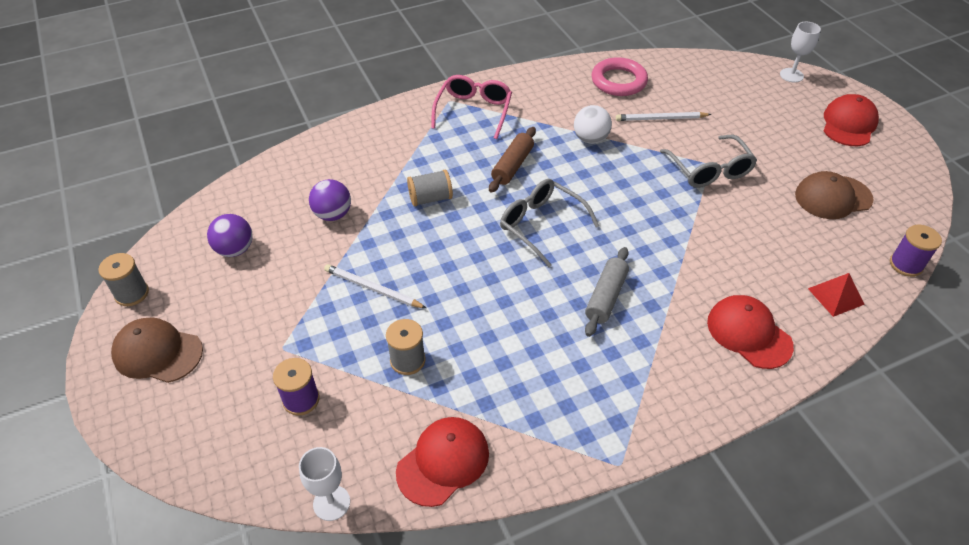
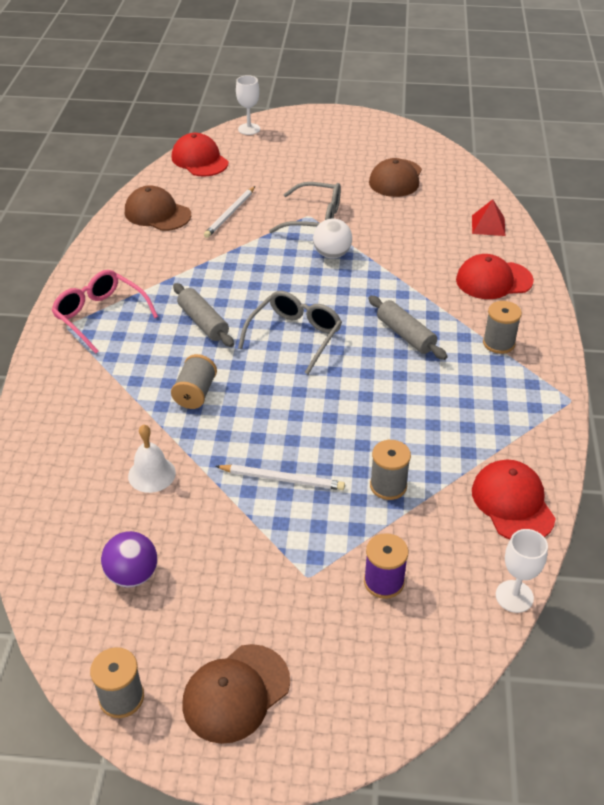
camera: 60 degrees left, 5 degrees down
purple ball [309,179,351,221] -> white bell [128,424,176,493]
white pencil [324,264,426,308] -> white pencil turned 135 degrees counterclockwise [215,464,345,490]
brown rolling pin [489,127,536,193] -> grey rolling pin [173,283,234,347]
grey glasses [500,179,599,267] -> grey glasses turned 135 degrees clockwise [238,291,342,375]
white ball [574,105,612,144] -> white ball moved to [313,219,352,258]
pink ring [591,57,648,96] -> brown cap [125,185,191,231]
red cap [824,94,879,146] -> red cap moved to [171,133,229,176]
purple spool [890,225,942,277] -> none
none -> grey spool [483,301,522,354]

